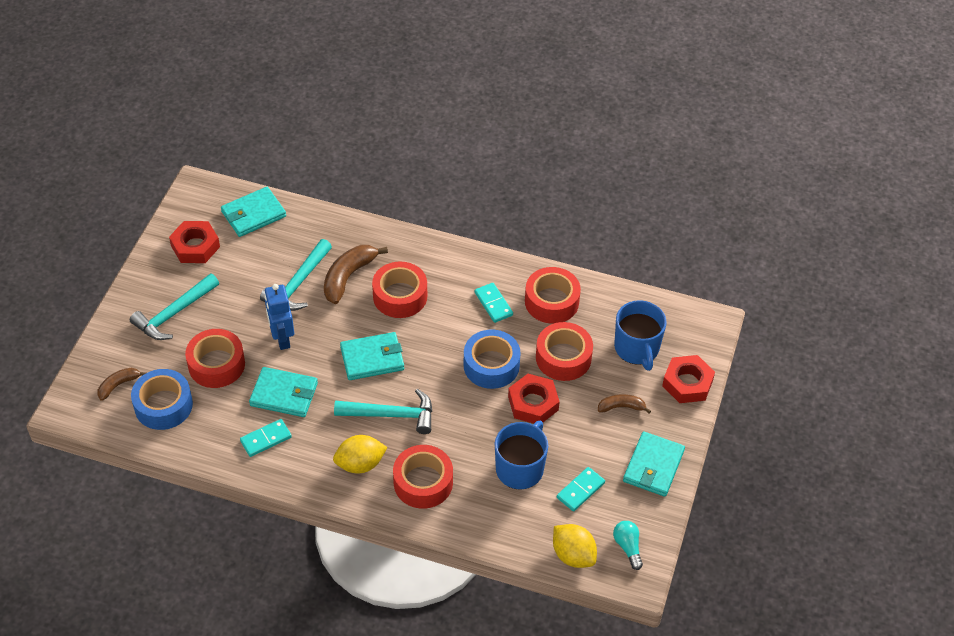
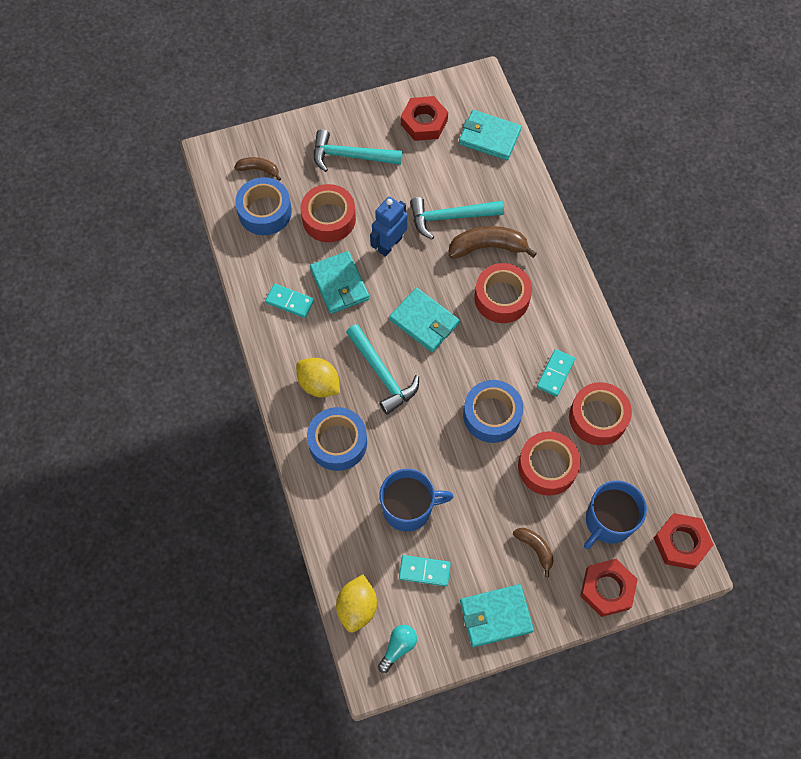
camera: 55 degrees right, 15 degrees up
red tape [393,445,453,509] -> blue tape [307,407,367,471]
red nut [508,374,560,424] -> red nut moved to [654,513,714,569]

